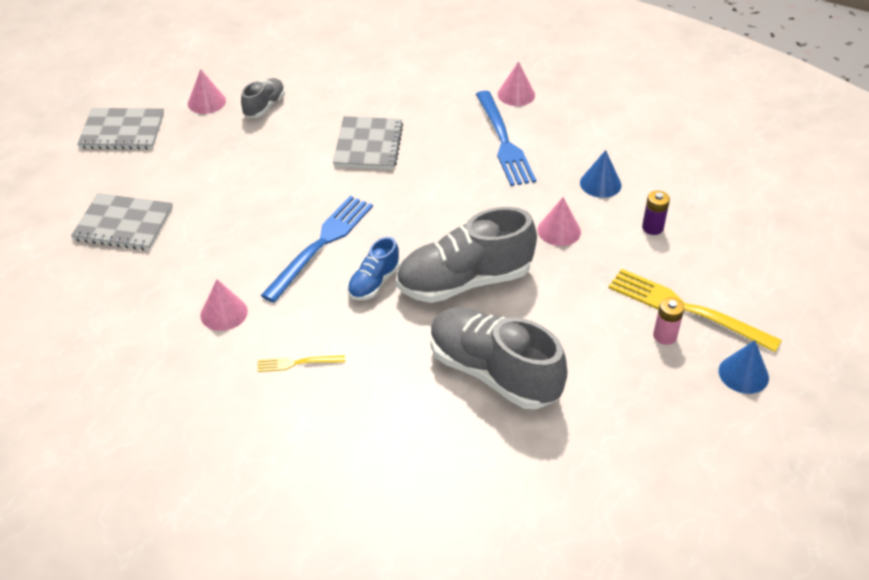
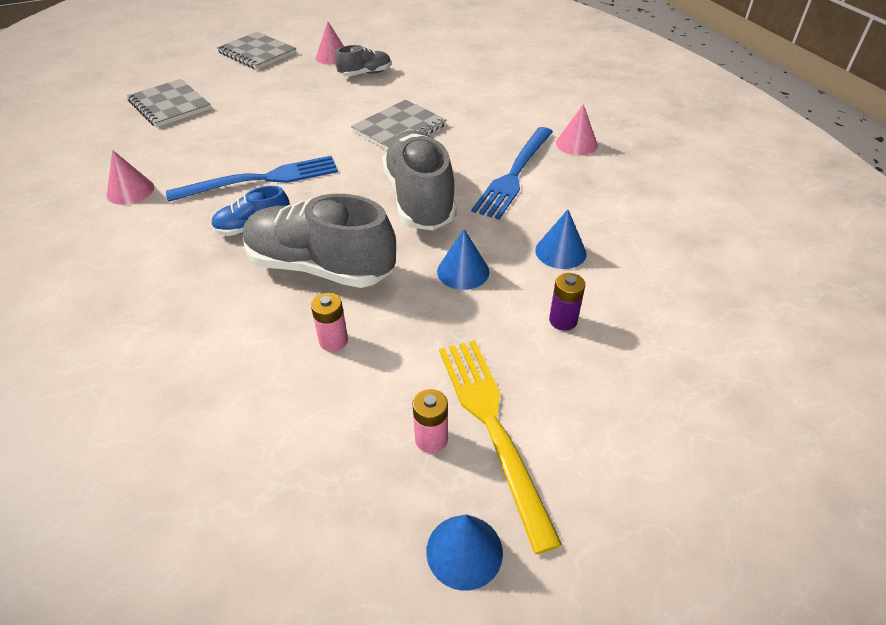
camera: 40 degrees right, 0 degrees up
yellow fork [257,355,345,372] -> none
grey shoe [430,307,568,409] -> grey shoe moved to [382,130,457,230]
pink cone [537,197,581,246] -> blue cone [437,229,489,290]
none -> pink battery [311,293,348,352]

